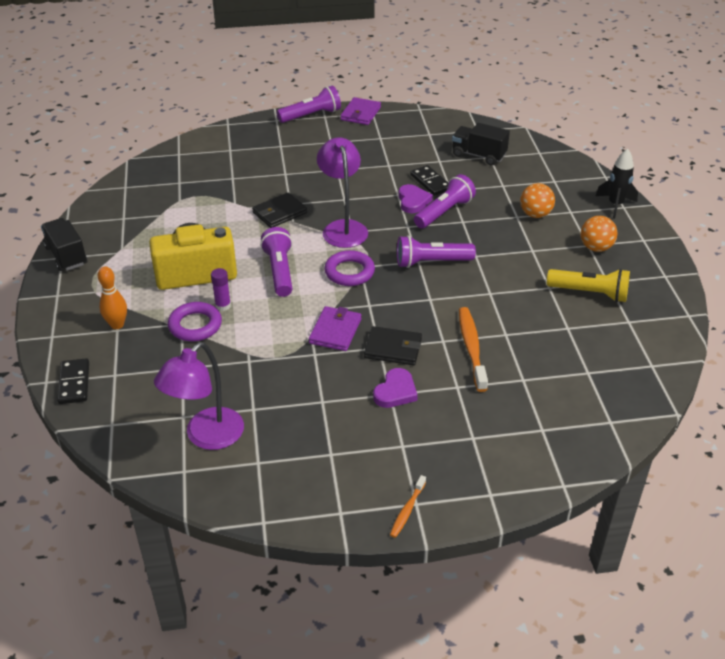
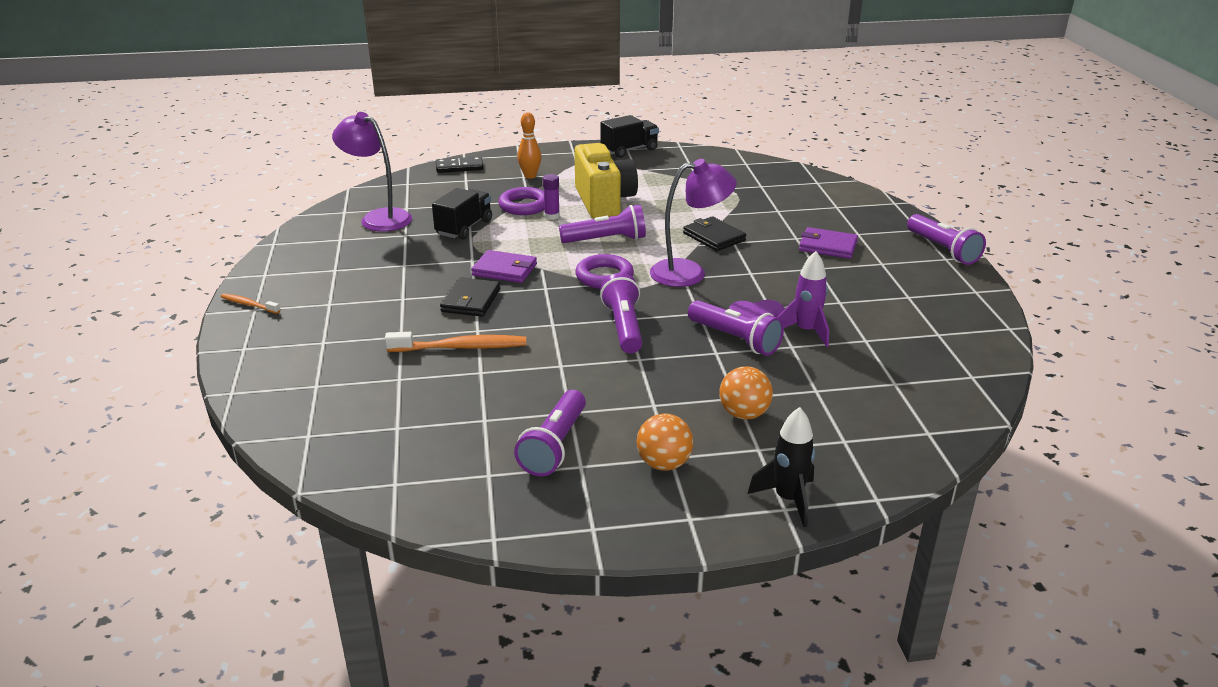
camera: 90 degrees right, 10 degrees down
purple wallet [340,97,381,125] -> purple wallet moved to [799,227,858,259]
purple heart [373,368,418,408] -> none
black domino [410,165,448,196] -> purple rocket [777,251,829,347]
black truck [452,123,510,166] -> black truck moved to [432,188,492,240]
yellow flashlight [547,269,630,302] -> purple flashlight [514,390,586,476]

